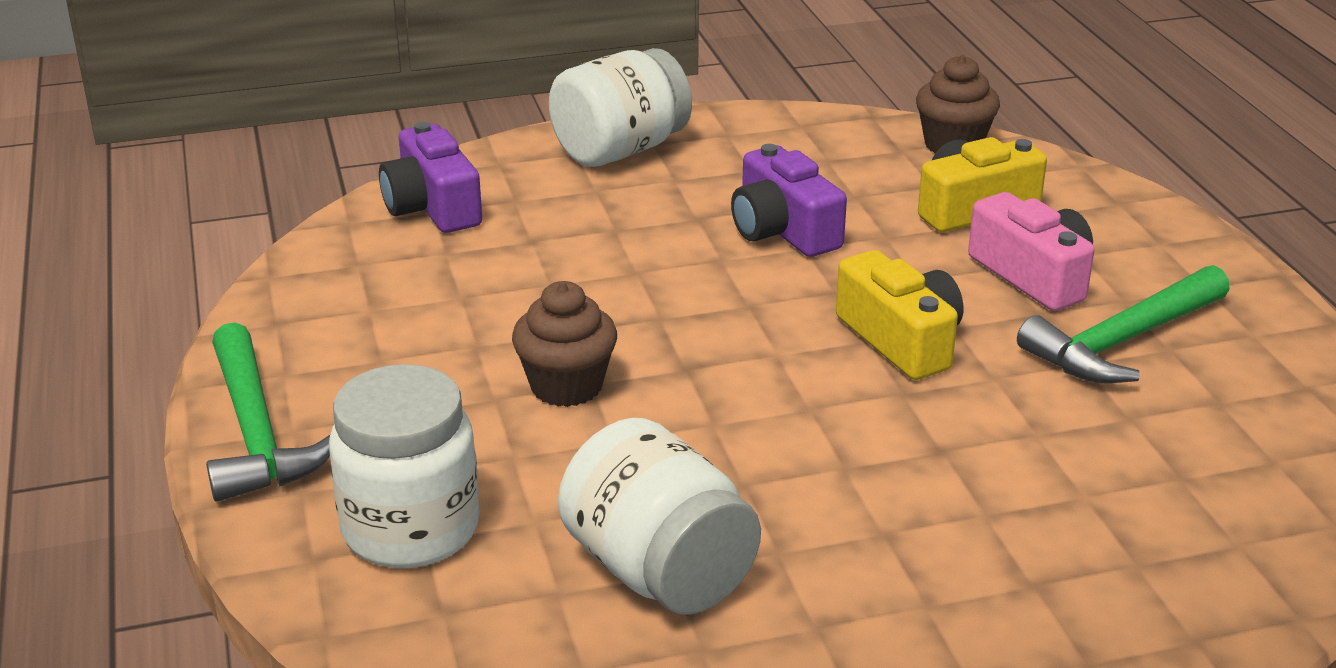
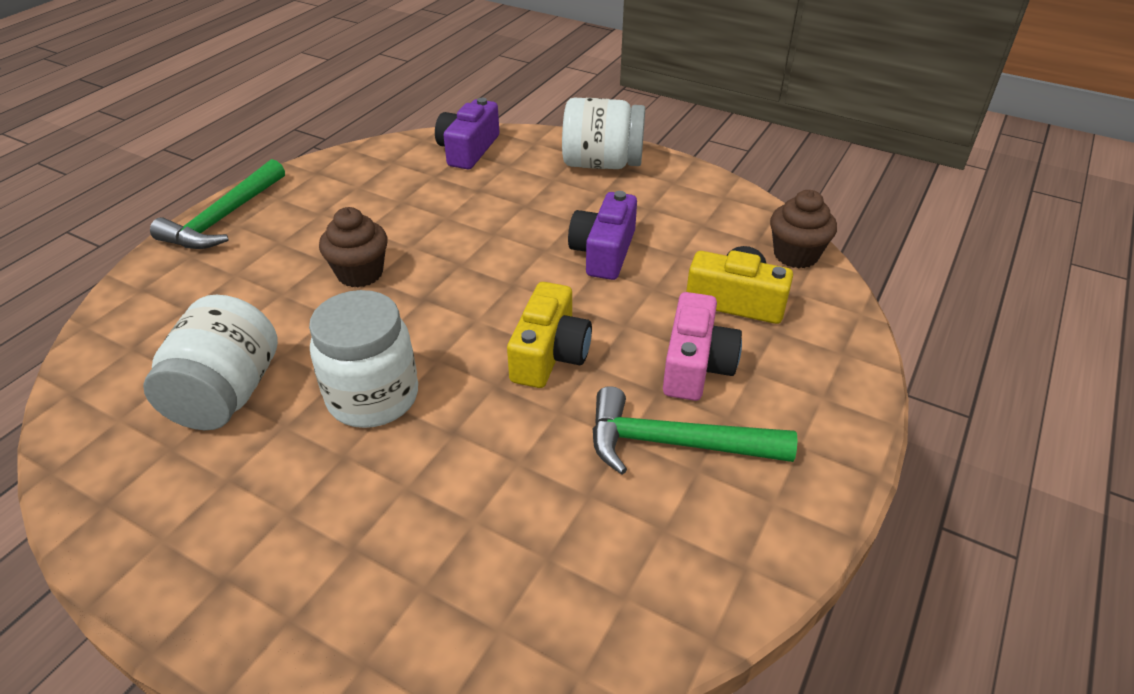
camera: 45 degrees right, 10 degrees up
white jar [329,364,479,568] -> white jar moved to [309,290,418,428]

